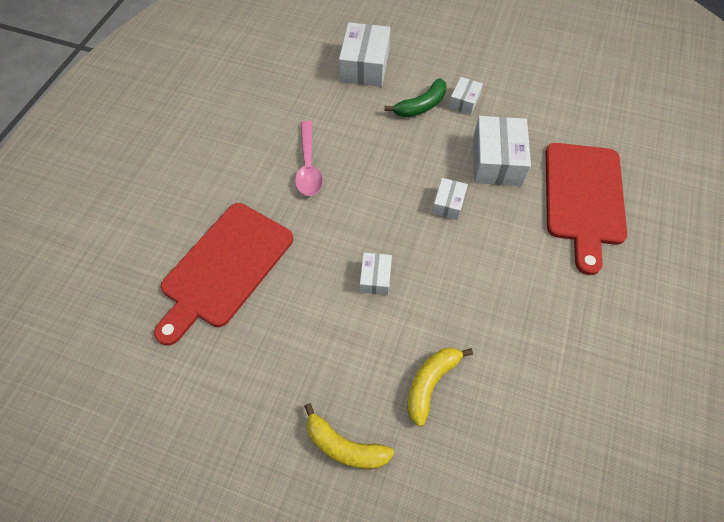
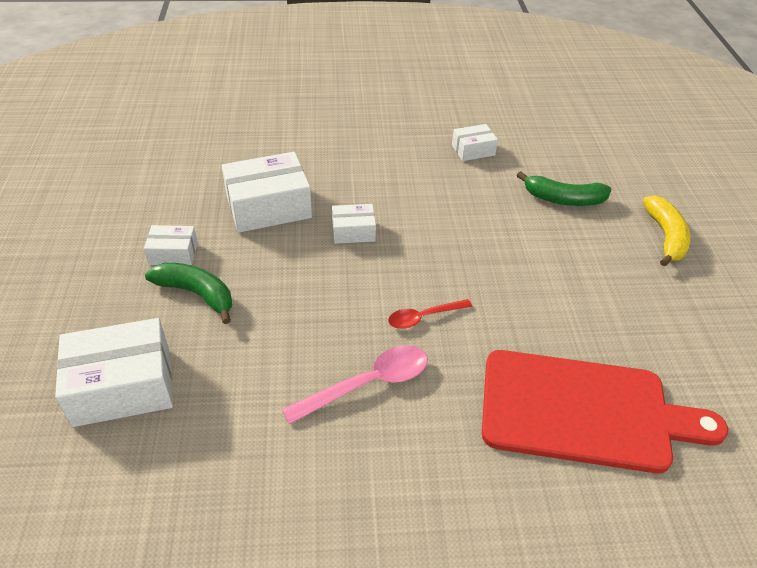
camera: 115 degrees left, 15 degrees down
white box [360,253,392,295] -> white box moved to [452,124,498,161]
yellow banana [407,347,473,427] -> green banana [517,171,612,206]
red cutting board [546,143,627,275] -> none
none -> red spoon [388,299,472,329]

